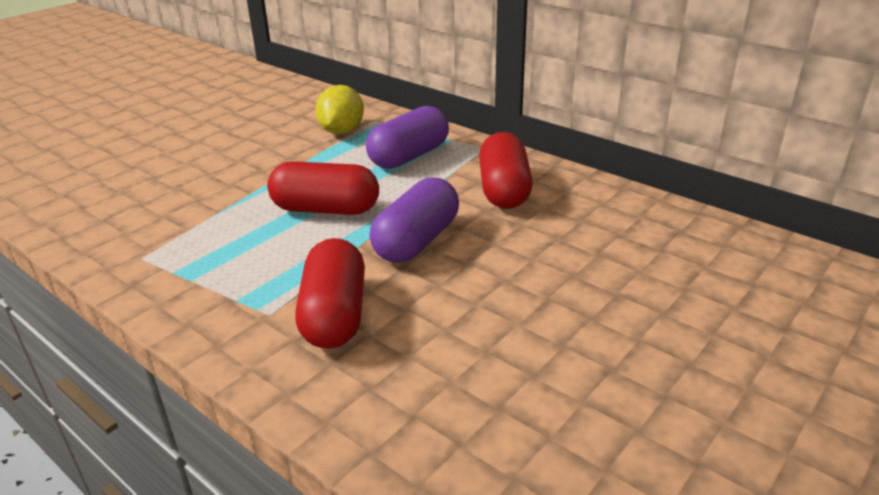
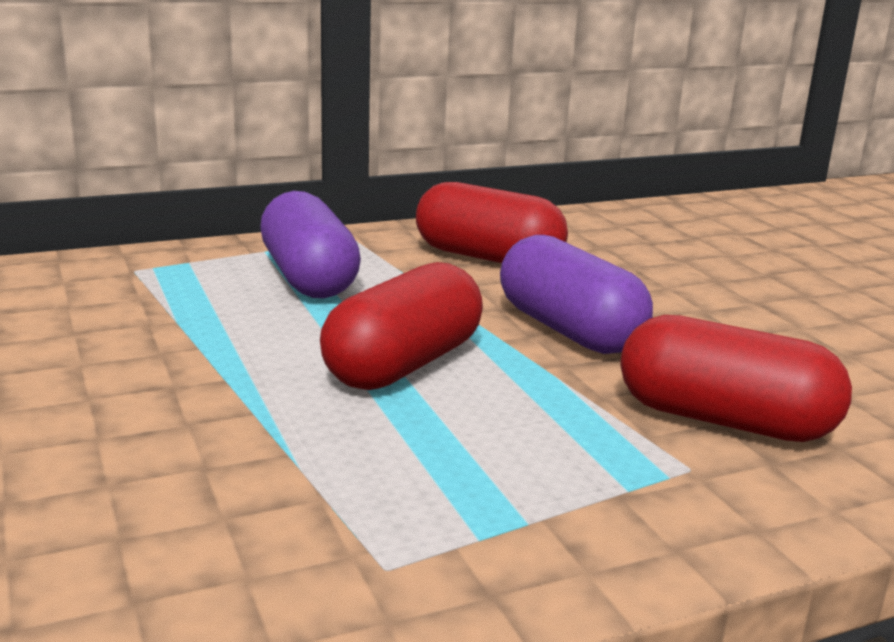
camera: 65 degrees left, 10 degrees down
yellow lemon [315,85,364,134] -> none

